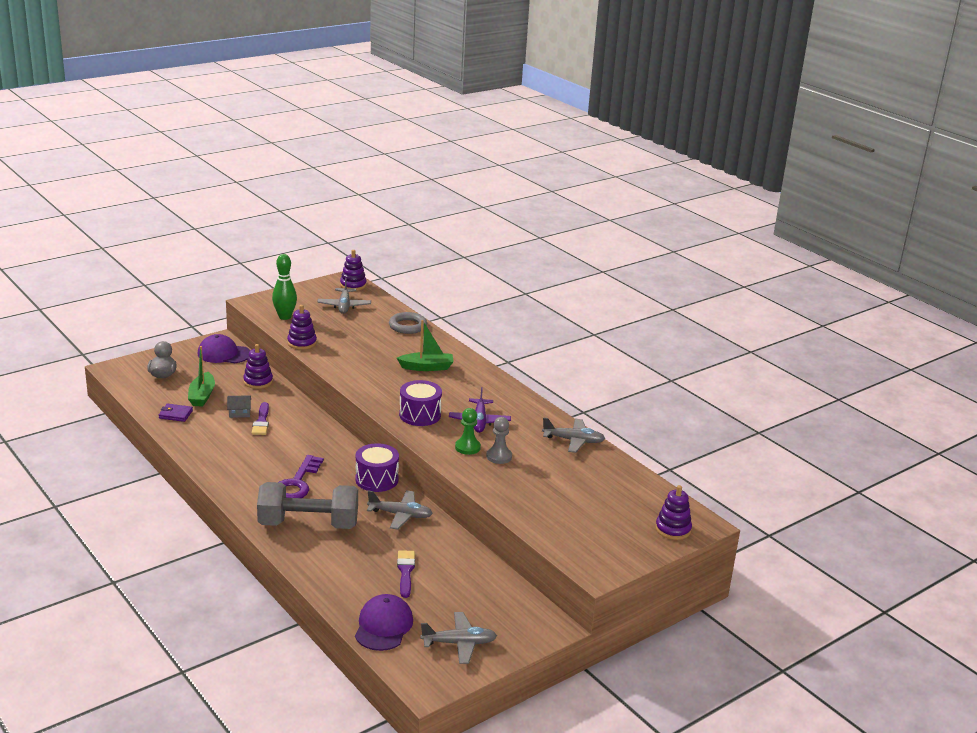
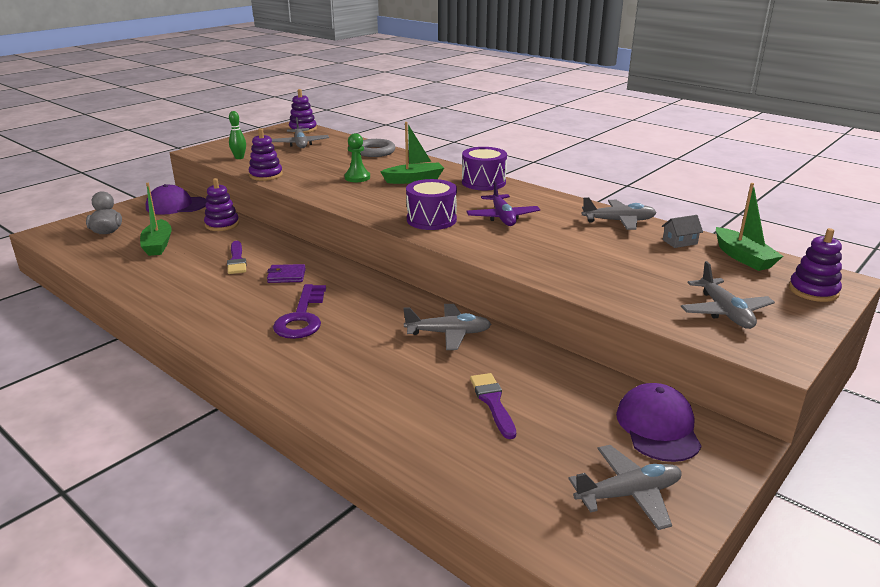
camera: 10 degrees left, 0 degrees up
purple wallet [159,403,193,422] -> purple wallet moved to [267,264,306,283]
grey house [227,395,251,418] -> grey house moved to [662,215,703,248]
grey dumbbell [257,482,358,529] -> none
green bowling pin [272,254,297,320] -> green bowling pin [229,111,246,159], size x0.63
purple drum [355,443,399,492] -> purple drum moved to [462,147,507,190]
purple cap [355,594,413,651] -> purple cap moved to [616,383,701,462]
green pawn [455,408,481,455] -> green pawn moved to [345,133,370,182]
grey pawn [486,417,512,464] -> none
none -> grey plane [681,261,775,329]
none -> green boat [716,183,783,271]

